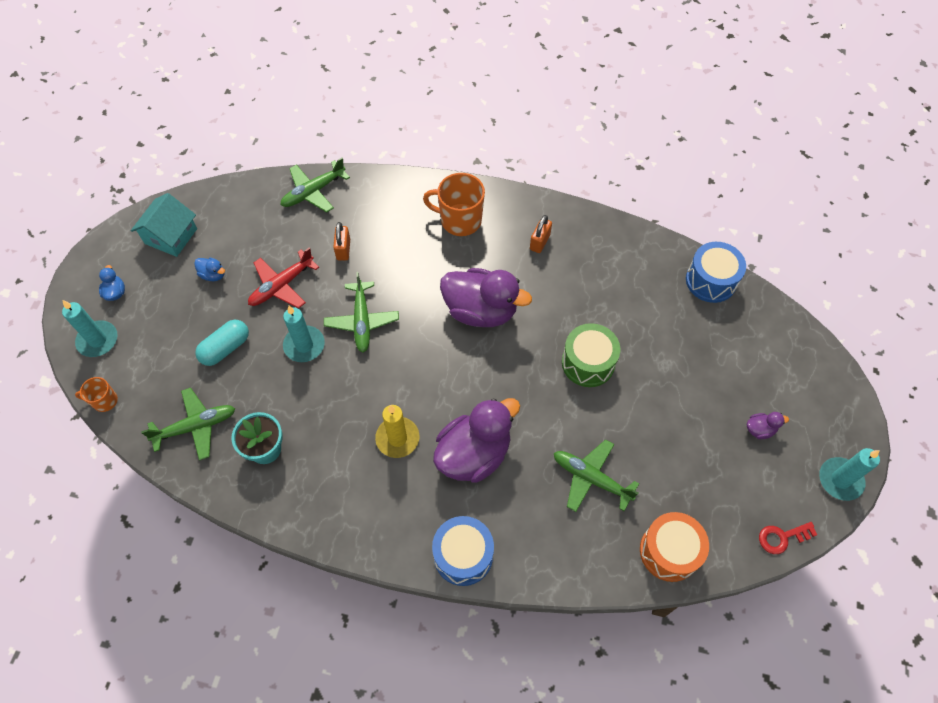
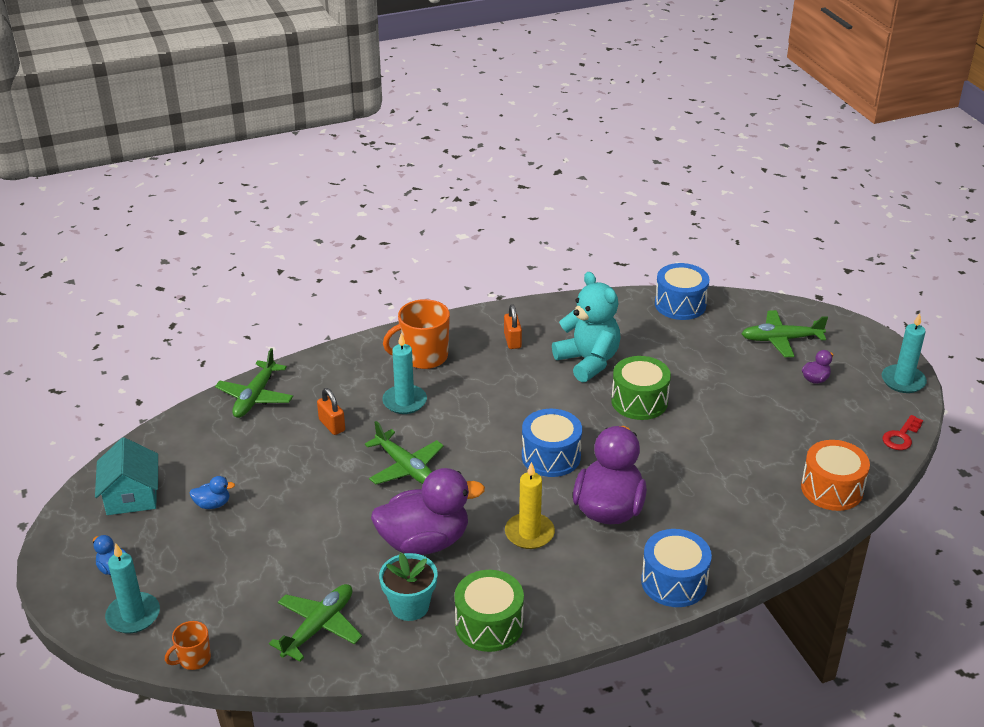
camera: 35 degrees left, 25 degrees down
turquoise capsule [195,320,249,366] -> none
red plane [248,248,319,308] -> none
turquoise candle [283,306,325,362] -> turquoise candle moved to [382,333,427,414]
purple duck [440,268,532,327] -> purple duck moved to [371,468,485,555]
green plane [554,439,639,512] -> green plane moved to [741,310,828,357]
none -> green drum [455,570,524,652]
none -> blue drum [522,409,582,477]
none -> turquoise teddy bear [552,272,621,383]

